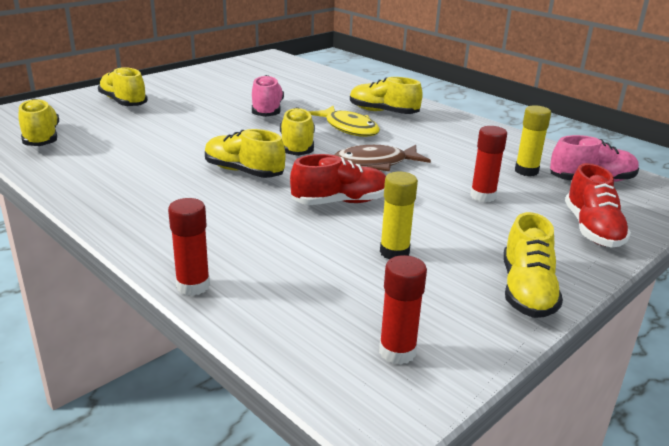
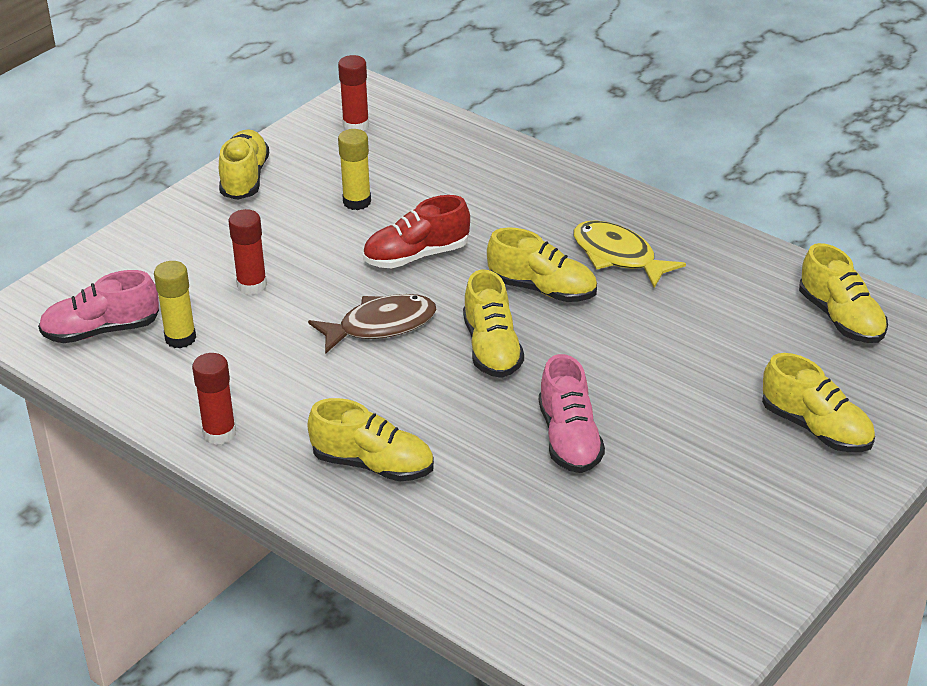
camera: 175 degrees right, 10 degrees up
red glue stick [168,198,210,296] -> red glue stick moved to [192,353,236,445]
yellow fish [309,106,380,137] -> yellow fish moved to [574,220,686,288]
red shoe [565,163,631,248] -> none

